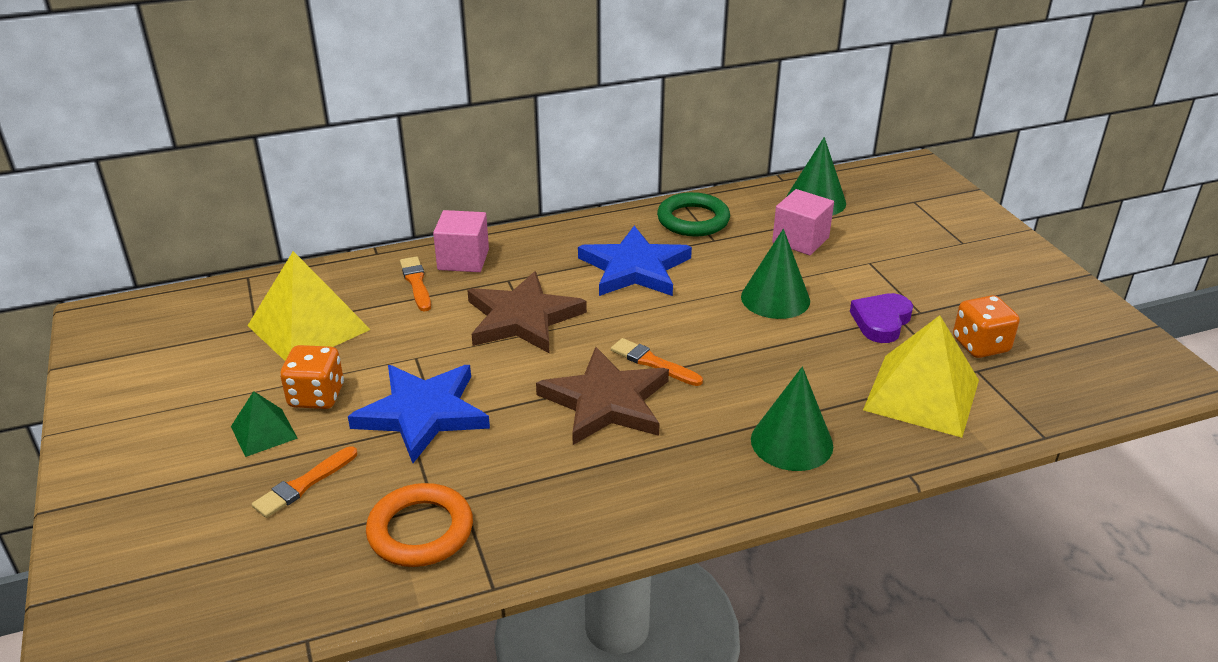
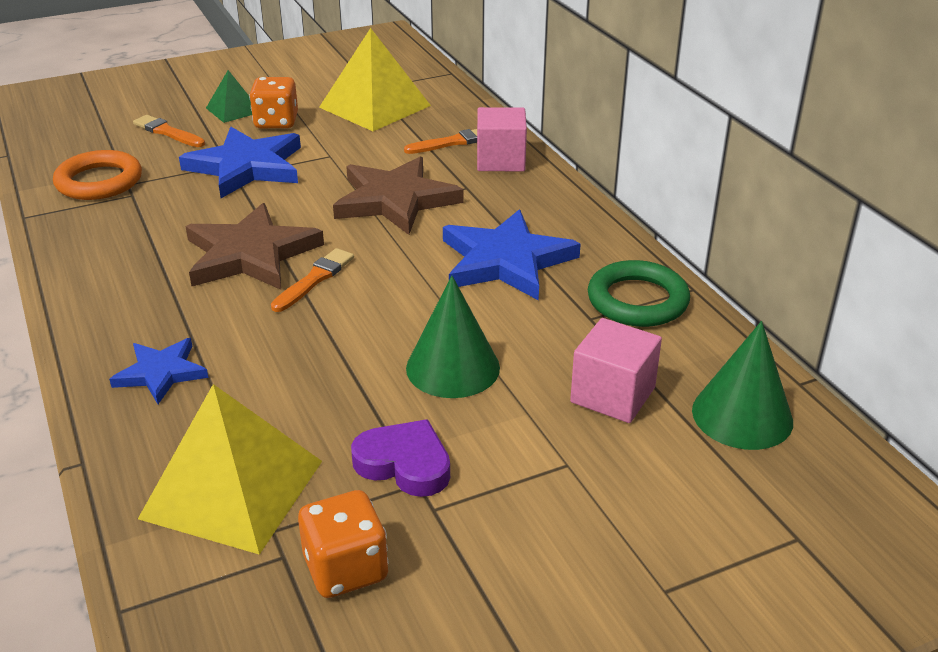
camera: 85 degrees right, 0 degrees up
green cone [751,367,833,471] -> blue star [109,338,208,404]

